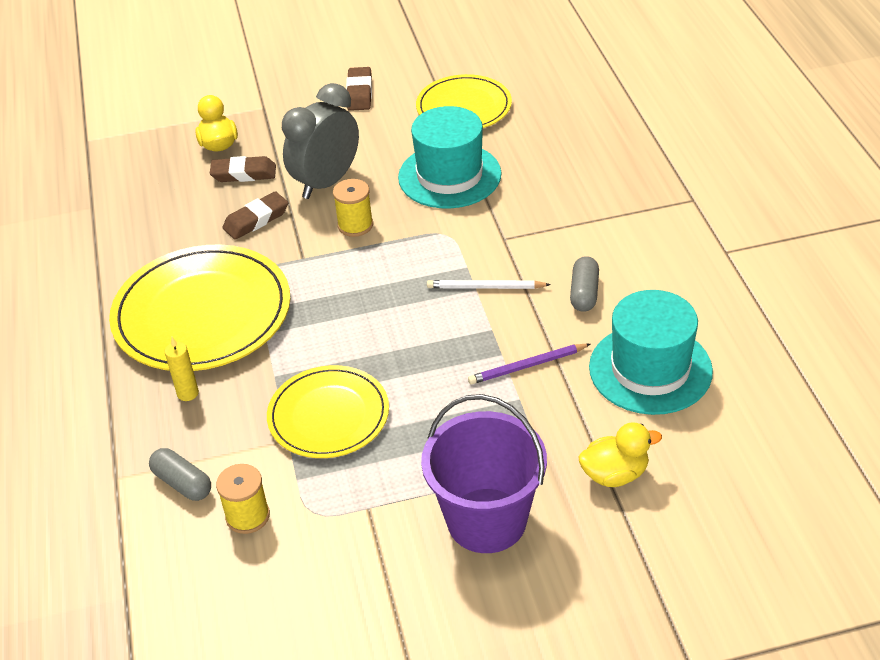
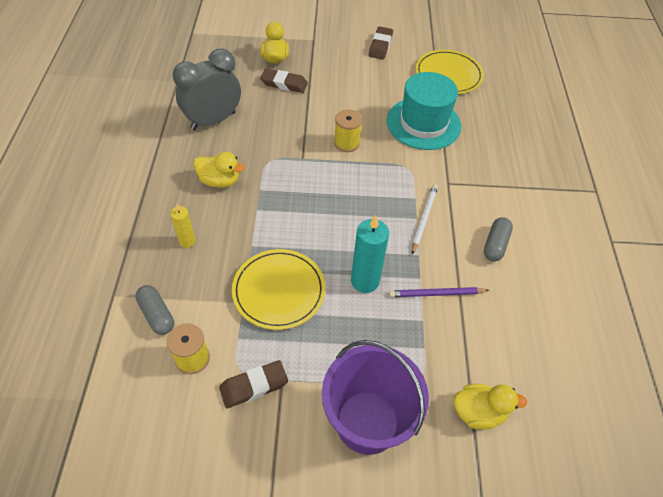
camera: 10 degrees right, 10 degrees up
yellow plate [109,245,290,371] -> yellow duck [194,152,245,188]
brown eraser [222,191,288,240] -> brown eraser moved to [219,360,288,408]
grey clock [282,83,359,199] -> grey clock moved to [173,49,241,130]
white pencil [427,280,551,289] -> white pencil turned 90 degrees clockwise [412,184,438,254]
turquoise hat [589,290,713,415] -> none
none -> turquoise candle [351,215,389,293]

